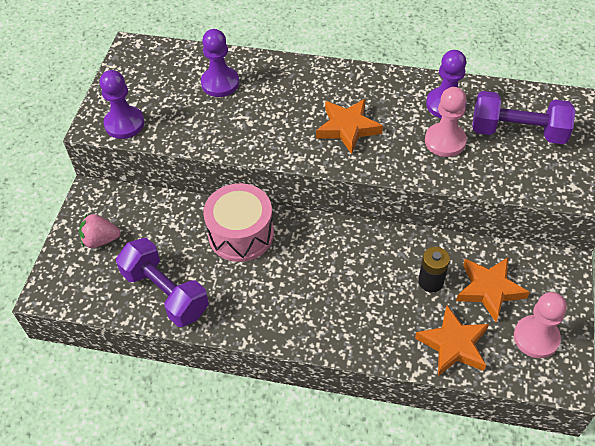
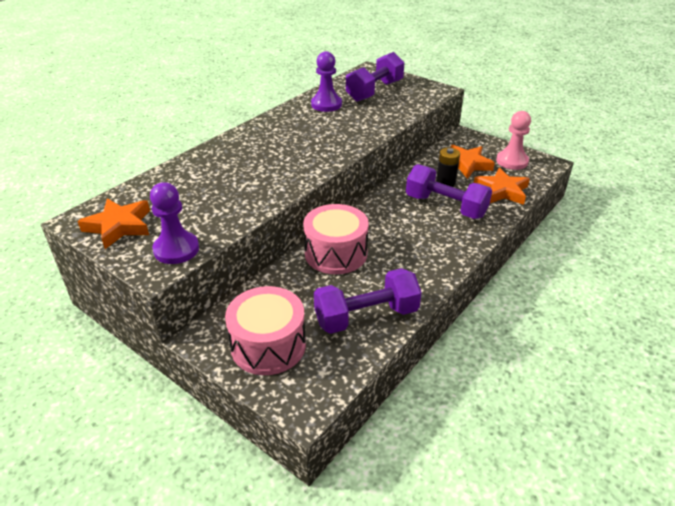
camera: 65 degrees left, 15 degrees down
pink strawberry [79,214,121,248] -> pink drum [225,286,306,375]
purple pawn [201,29,239,97] -> none
orange star [316,99,383,154] -> orange star moved to [77,198,150,249]
pink pawn [425,87,467,157] -> none
none -> purple dumbbell [406,164,492,219]

